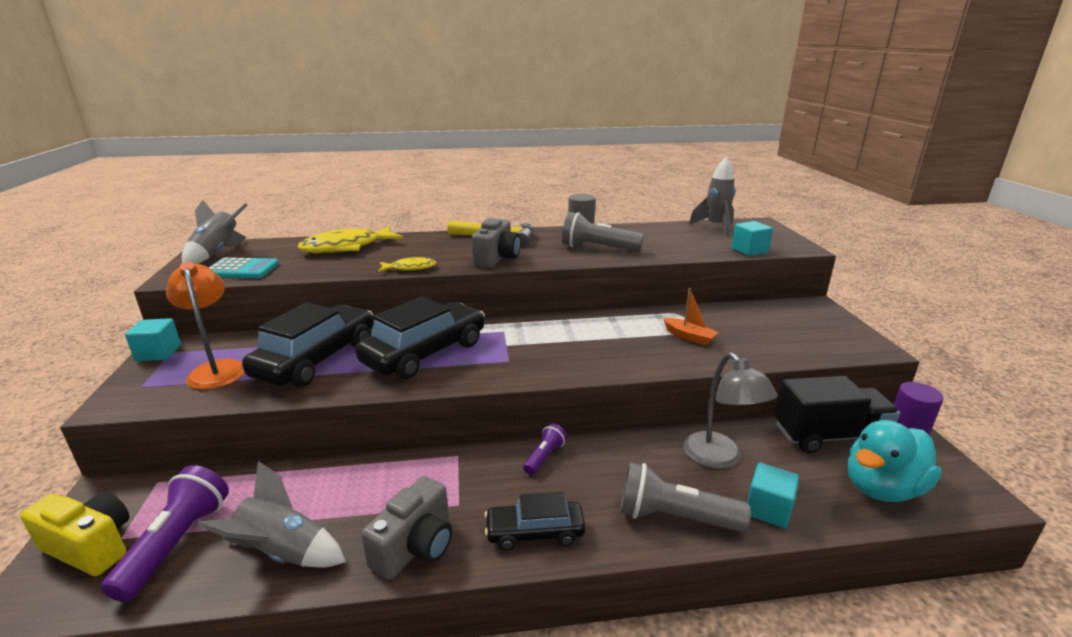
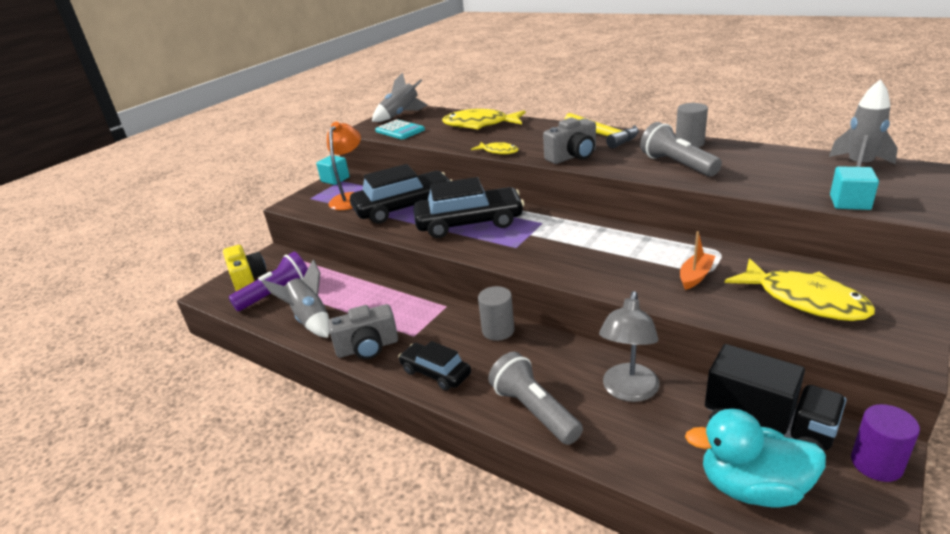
camera: 45 degrees right, 5 degrees up
purple flashlight [523,423,567,475] -> grey cylinder [478,286,514,341]
orange boat [663,288,719,346] -> orange boat turned 135 degrees counterclockwise [680,231,715,290]
turquoise cube [747,462,799,528] -> none
none -> yellow fish [725,258,875,321]

